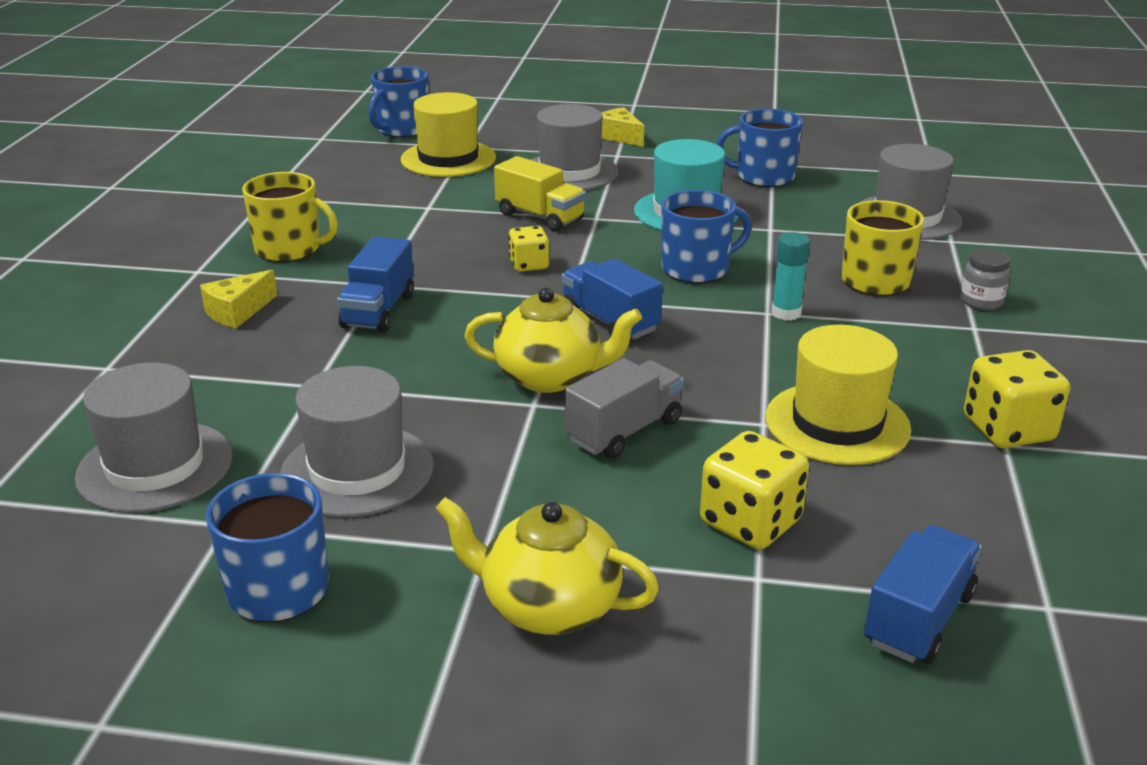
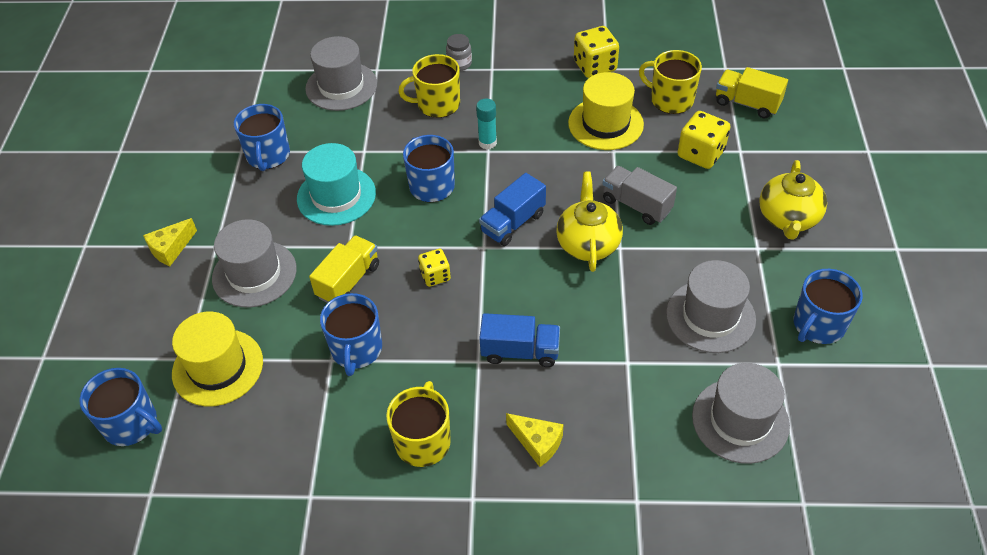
camera: 95 degrees left, 20 degrees up
blue truck [864,525,982,664] -> yellow truck [716,67,788,118]
none -> blue mug [320,293,382,376]
none -> yellow mug [639,50,702,114]

